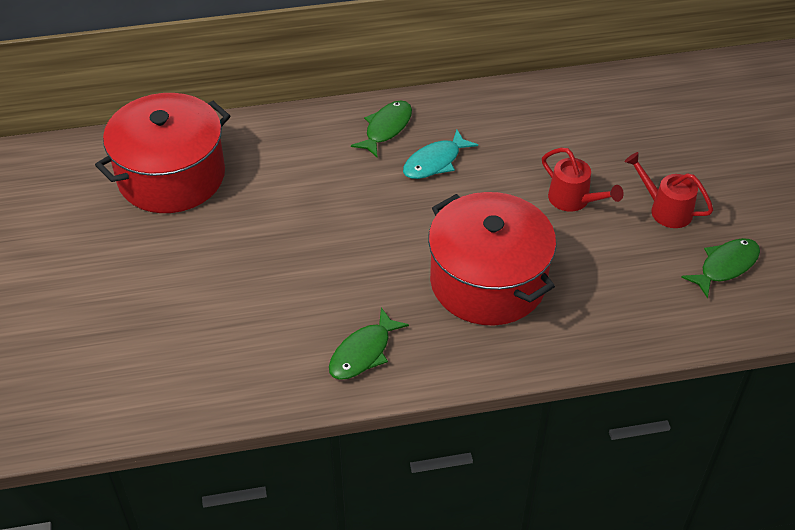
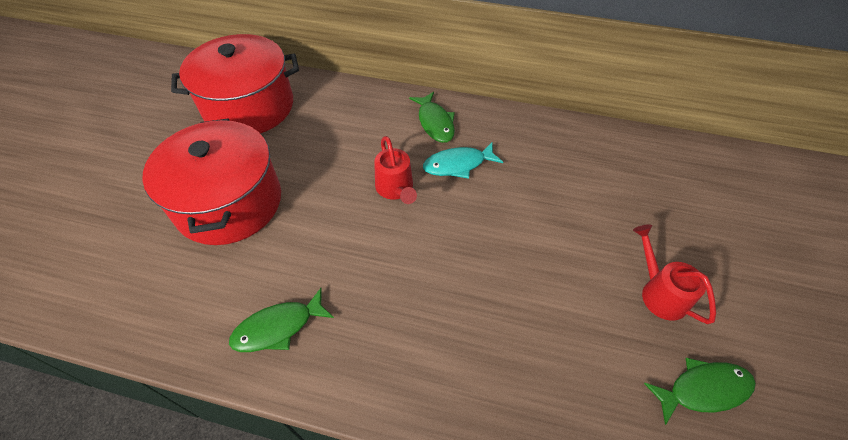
camera: 25 degrees right, 5 degrees up
green fish [351,100,412,157] -> green fish turned 105 degrees clockwise [409,92,455,143]
red pot [428,192,556,325] -> red pot moved to [142,118,281,245]
red watering can [542,148,624,212] -> red watering can moved to [374,136,417,204]

